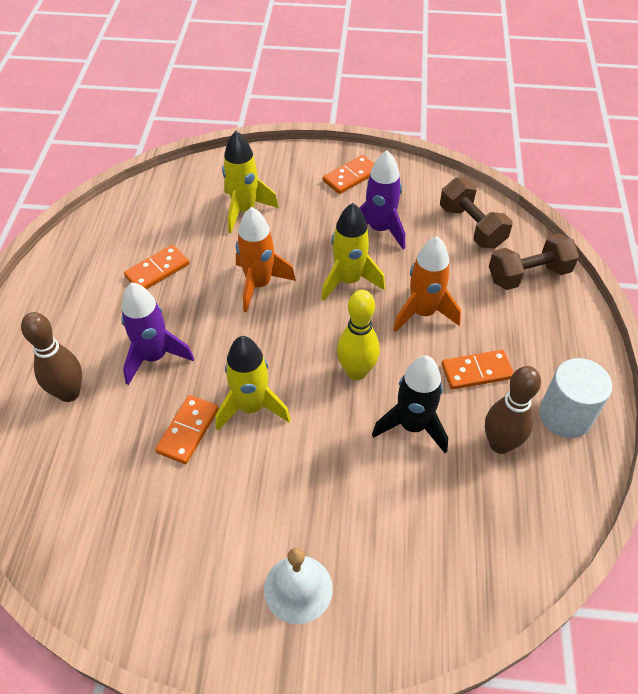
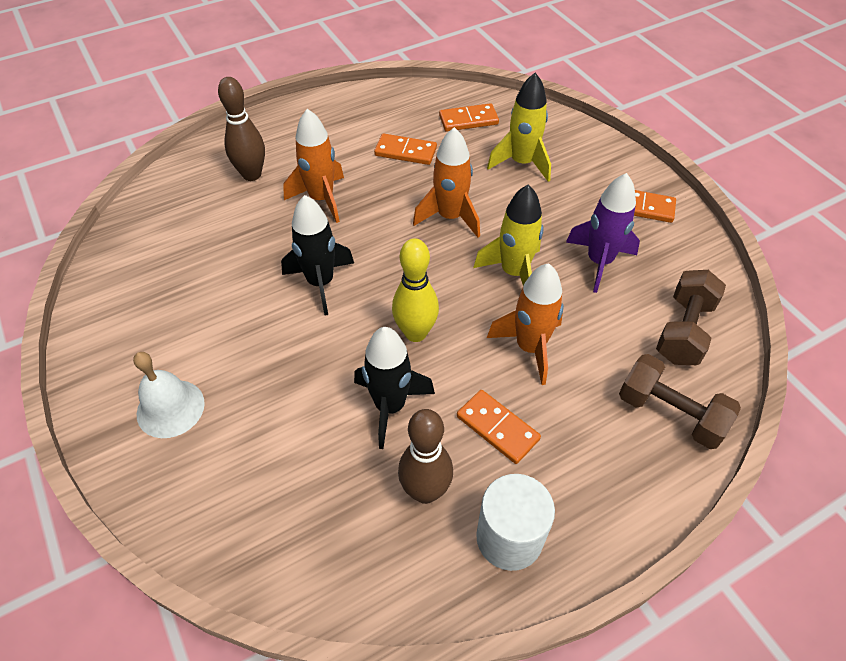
camera: 55 degrees right, 0 degrees up
purple rocket [121,282,194,385] -> orange rocket [283,109,344,223]
orange domino [155,395,219,464] -> orange domino moved to [439,103,499,132]
yellow rocket [216,336,291,431] -> black rocket [281,195,354,315]

